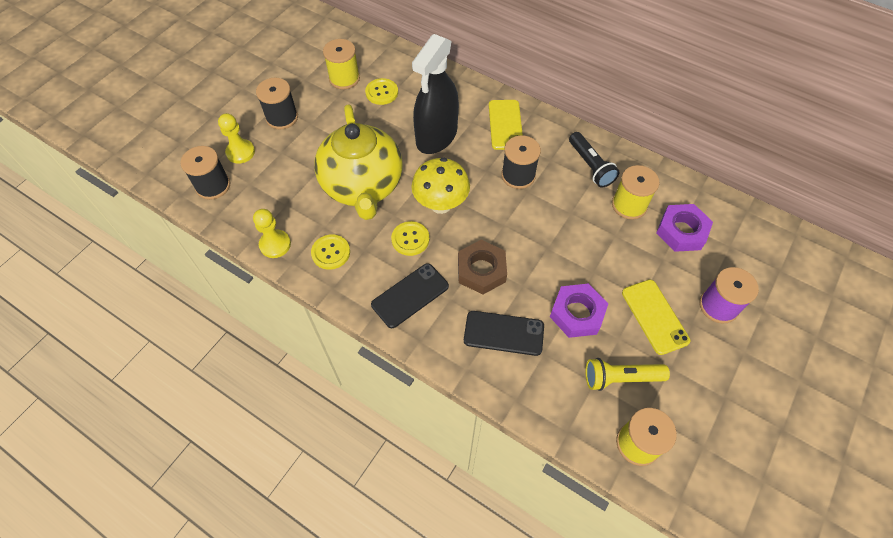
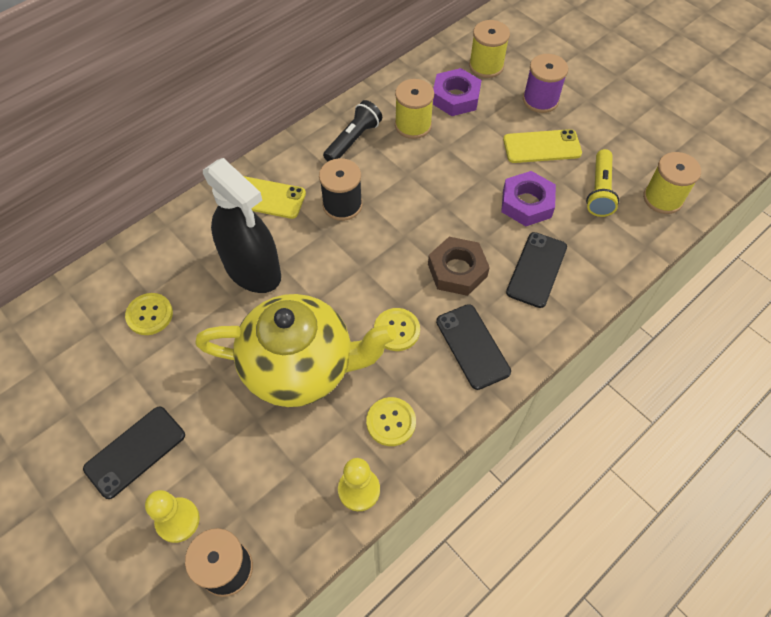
camera: 75 degrees left, 0 degrees up
black spool [256,78,298,130] -> black phone [83,406,185,499]
yellow spool [323,39,360,90] -> yellow spool moved to [469,20,510,78]
yellow mushroom [411,158,470,214] -> none
black flashlight [569,132,620,188] -> black flashlight turned 45 degrees counterclockwise [323,100,382,162]

